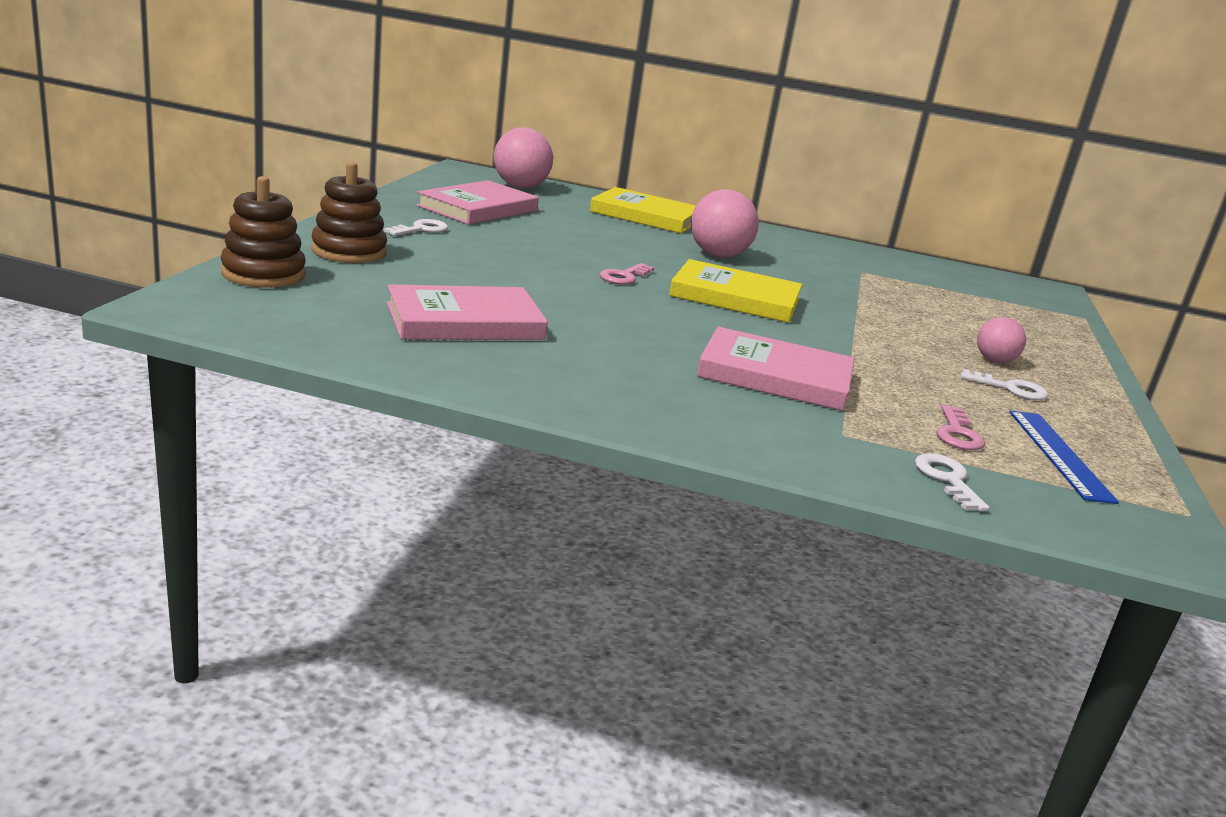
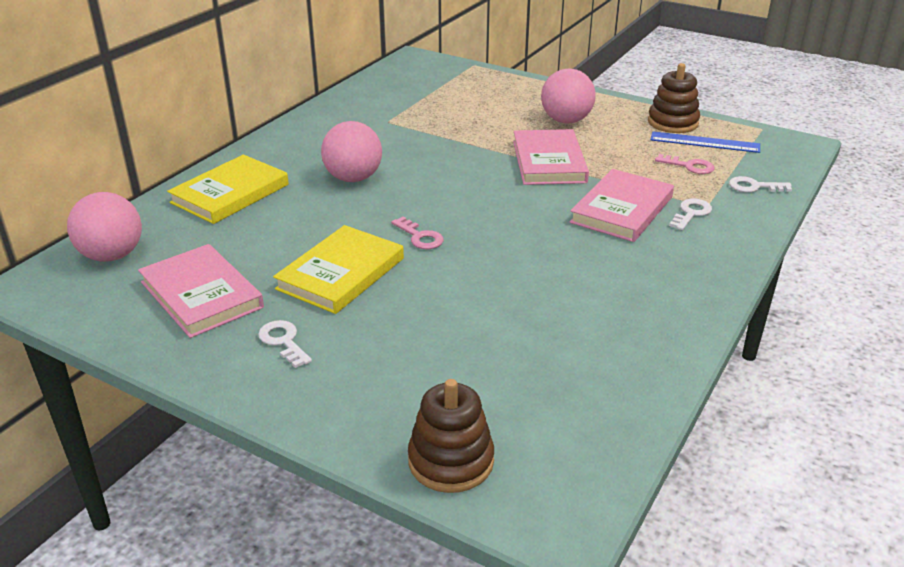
camera: 70 degrees left, 10 degrees up
brown stacking toy [311,162,387,263] -> brown stacking toy moved to [648,63,700,133]
pink book [387,284,548,340] -> pink book moved to [513,129,589,185]
yellow book [669,259,802,323] -> yellow book moved to [273,225,404,314]
white key [960,369,1048,400] -> white key moved to [669,199,712,230]
pink ball [977,317,1026,363] -> pink ball [541,68,596,124], size x1.75

